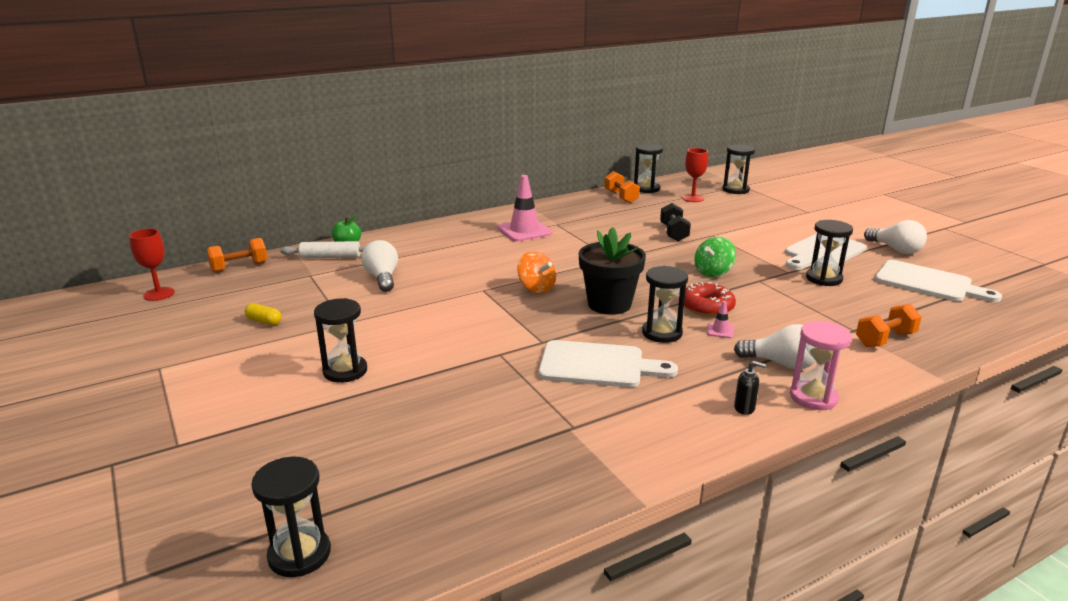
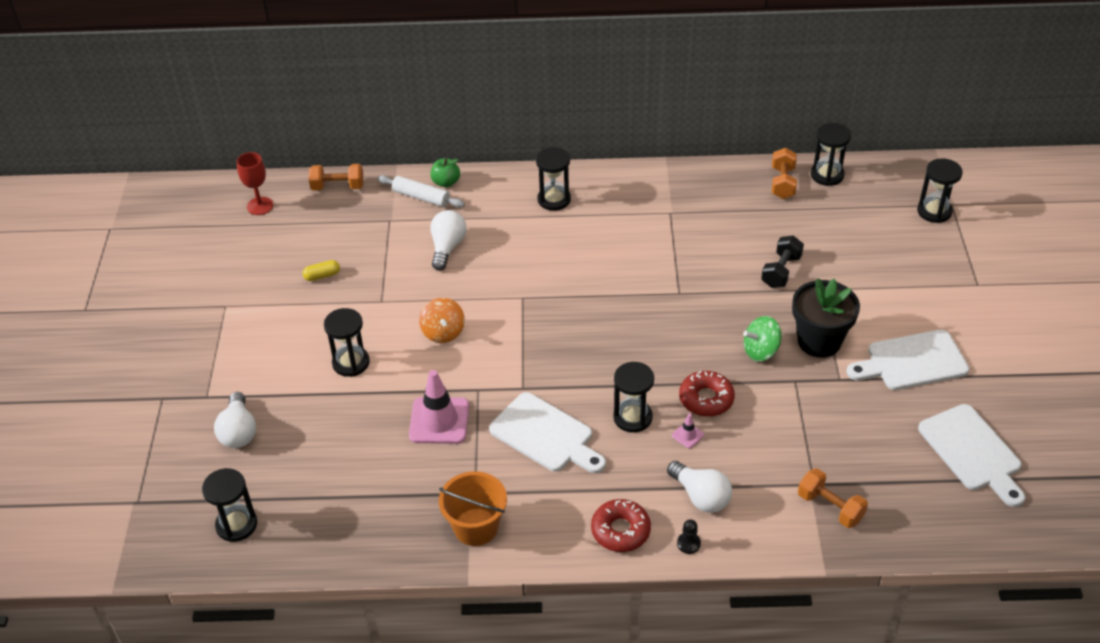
camera: 30 degrees right, 20 degrees up
yellow capsule [245,303,282,326] -> yellow capsule turned 75 degrees counterclockwise [302,260,340,281]
pink traffic cone [498,175,552,242] -> pink traffic cone moved to [409,370,469,444]
orange spinning top [517,251,556,293] -> orange spinning top moved to [419,298,465,343]
black flower pot [579,227,646,315] -> black flower pot moved to [792,278,860,357]
red goblet [682,148,708,202] -> none
black soap dispenser [734,361,766,415] -> red donut [591,499,651,552]
pink hourglass [790,321,852,410] -> black pawn [677,519,701,554]
black hourglass [806,220,853,286] -> black hourglass moved to [536,147,571,211]
orange dumbbell [856,304,922,347] -> orange dumbbell turned 45 degrees clockwise [798,468,868,528]
white light bulb [864,220,927,254] -> white light bulb moved to [214,392,256,448]
none -> orange bucket [439,471,507,546]

